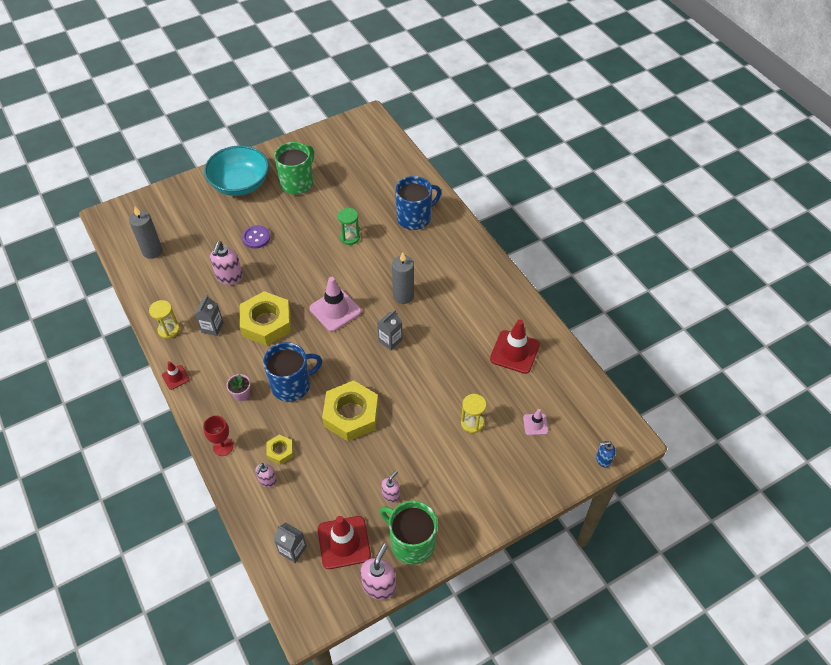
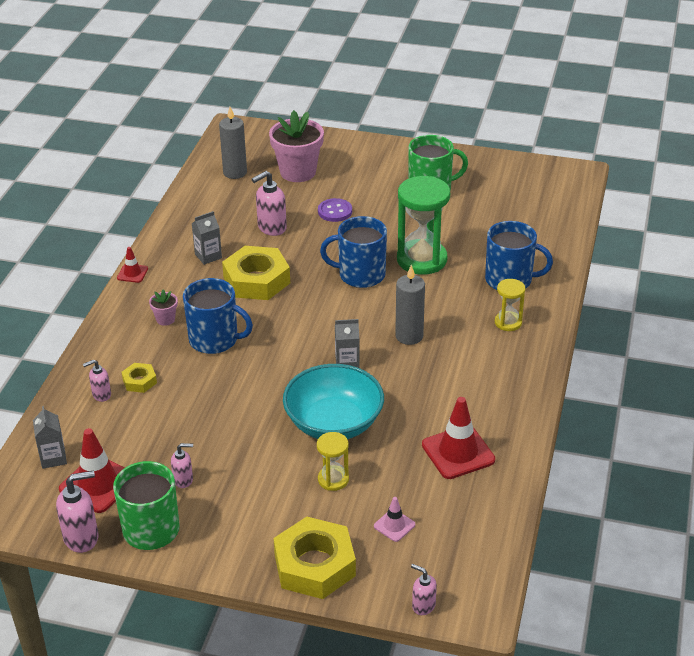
camera: 45 degrees right, 15 degrees down
yellow hourglass [149,300,180,339] -> yellow hourglass moved to [495,279,525,331]
red goblet [203,415,234,456] -> none
turquoise bowl [204,145,269,196] -> turquoise bowl moved to [283,364,384,439]
pink traffic cone [309,277,362,332] -> none
yellow nut [322,380,378,441] -> yellow nut moved to [273,517,356,599]
green hourglass [338,208,360,245] -> green hourglass [397,176,450,275], size x1.95
blue soap dispenser [596,441,616,467] -> pink soap dispenser [411,564,437,615]
none -> pink flower pot [269,110,324,182]
none -> blue mug [320,216,387,288]

